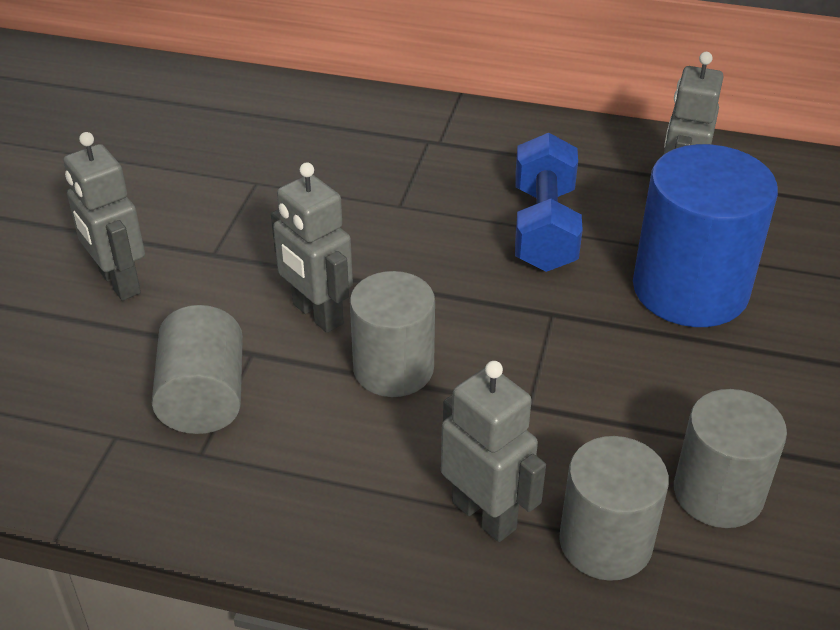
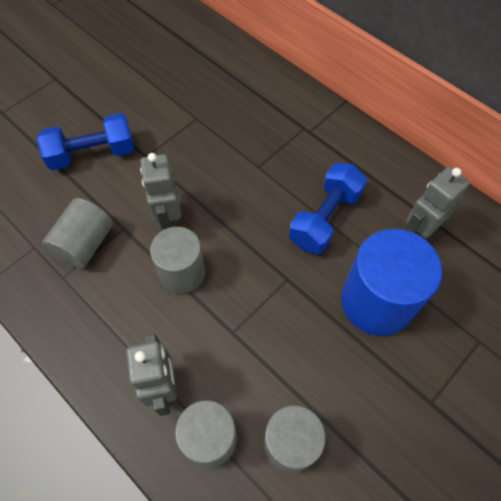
camera: 30 degrees right, 20 degrees up
grey robot [63,132,145,301] -> blue dumbbell [36,112,134,170]

